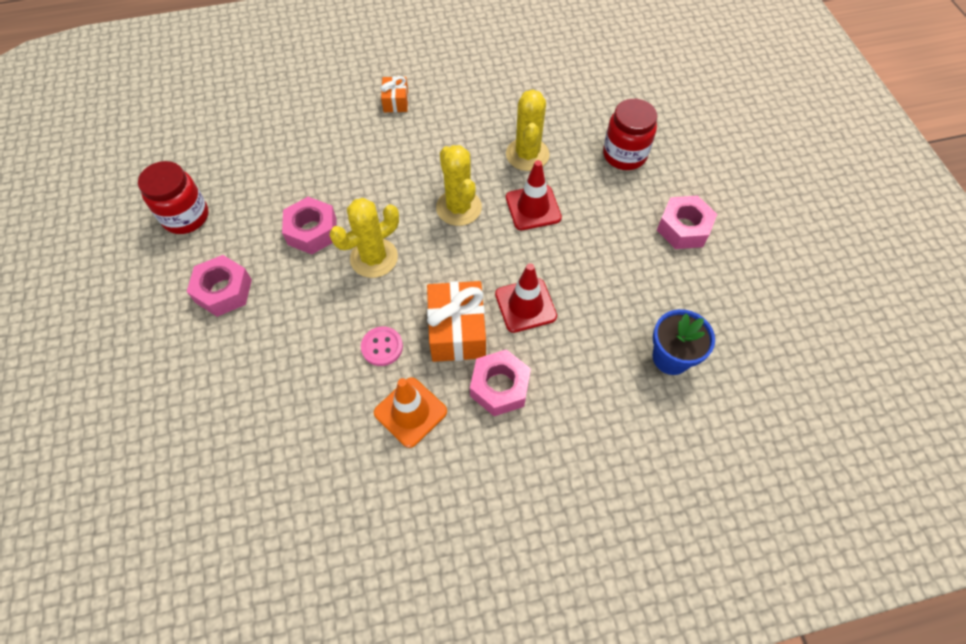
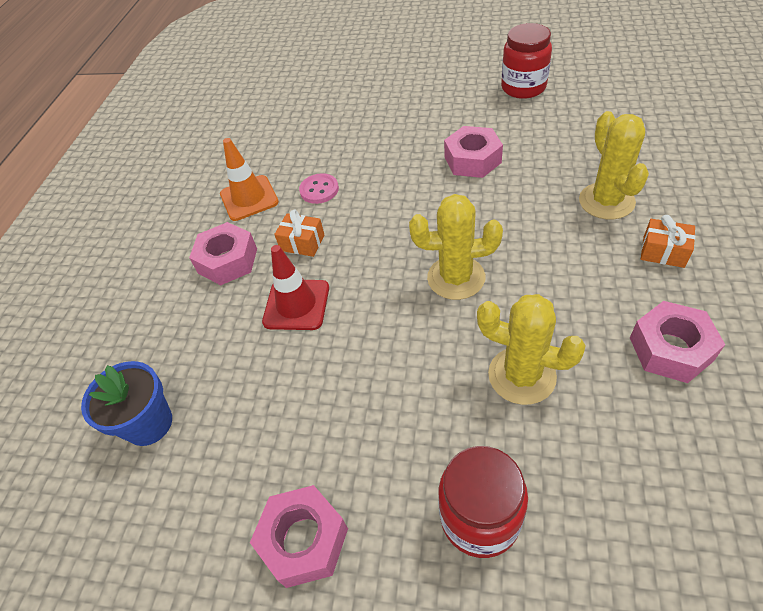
camera: 120 degrees right, 10 degrees down
pink nut [187,255,252,317] -> pink nut moved to [630,301,725,383]
yellow cactus [329,198,399,278] -> yellow cactus moved to [579,111,649,220]
orange gift [427,281,486,362] -> orange gift [274,210,325,257], size x0.55
red traffic cone [506,160,562,230] -> none

